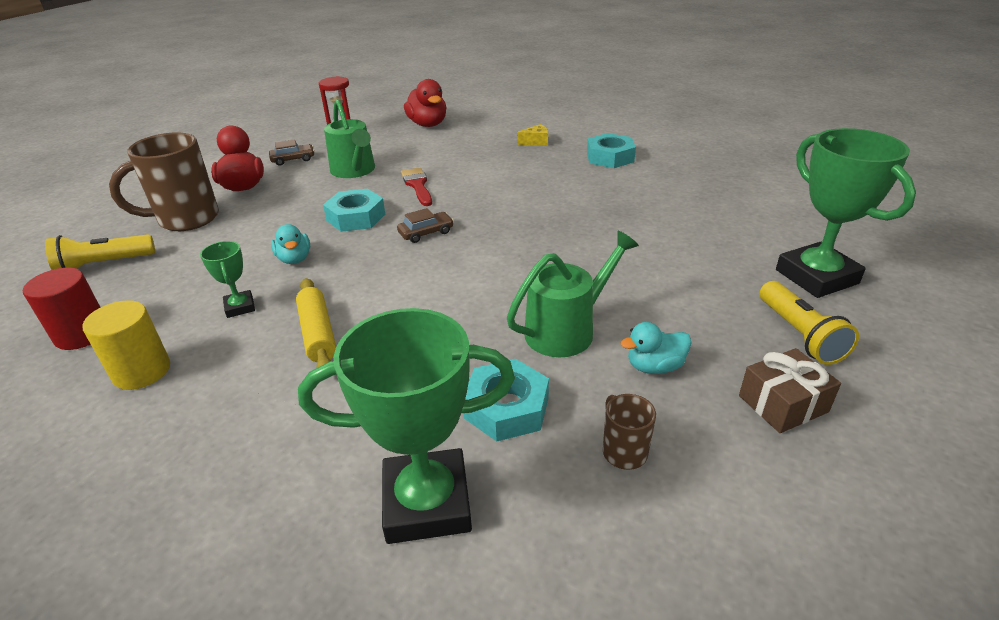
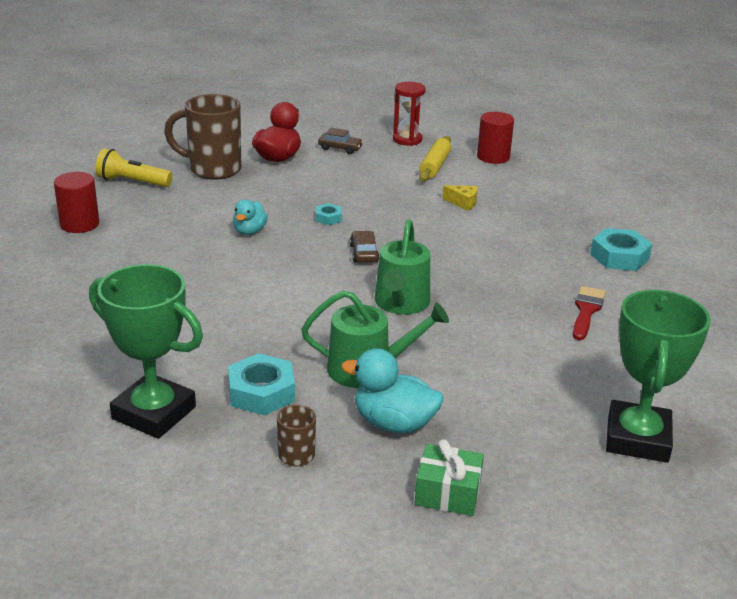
camera: 35 degrees right, 5 degrees down
yellow cylinder [82,300,170,390] -> none
green trophy [200,241,255,318] -> none
yellow rolling pin [296,278,336,368] -> yellow rolling pin moved to [419,136,451,182]
turquoise nut [323,189,385,232] -> turquoise nut [316,203,342,225], size x0.53
green watering can [324,99,375,178] -> green watering can moved to [375,219,430,315]
brown car [397,208,454,243] -> brown car turned 105 degrees counterclockwise [350,231,379,262]
red brush [401,167,432,206] -> red brush moved to [573,286,605,340]
red duck [404,79,447,127] -> red cylinder [477,112,514,164]
yellow cheese [517,124,548,146] -> yellow cheese moved to [442,185,478,211]
turquoise duck [620,322,692,374] -> turquoise duck [341,348,443,433], size x1.56
brown gift [739,348,841,433] -> green gift [415,439,484,516]
yellow flashlight [760,281,859,365] -> none

